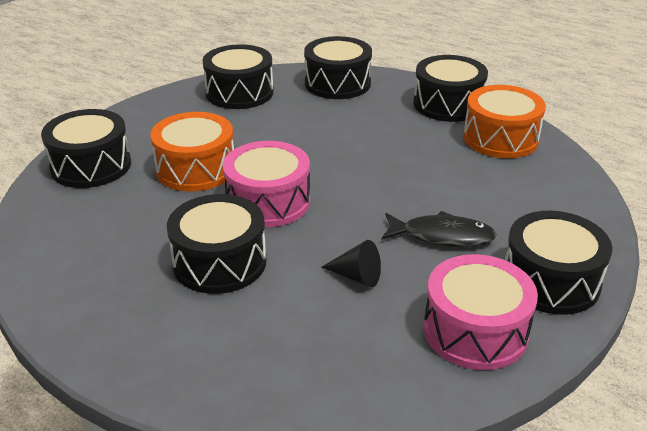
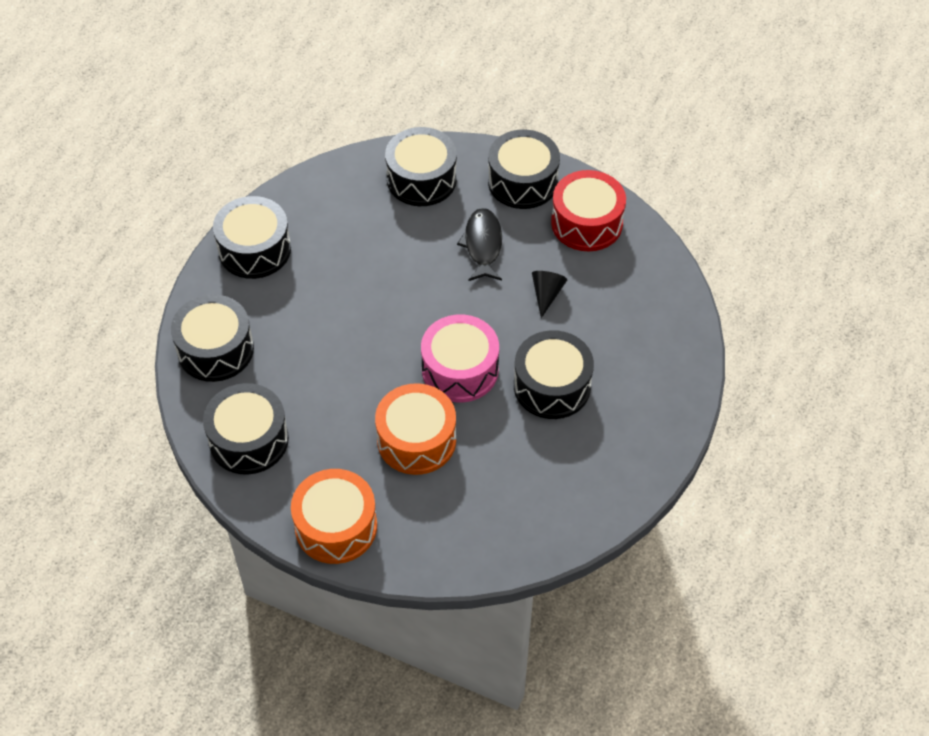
camera: 100 degrees left, 20 degrees up
black drum [41,109,131,188] -> black drum moved to [385,127,457,206]
pink drum [424,254,538,370] -> red drum [551,170,626,251]
orange drum [463,85,546,158] -> orange drum moved to [291,469,377,564]

